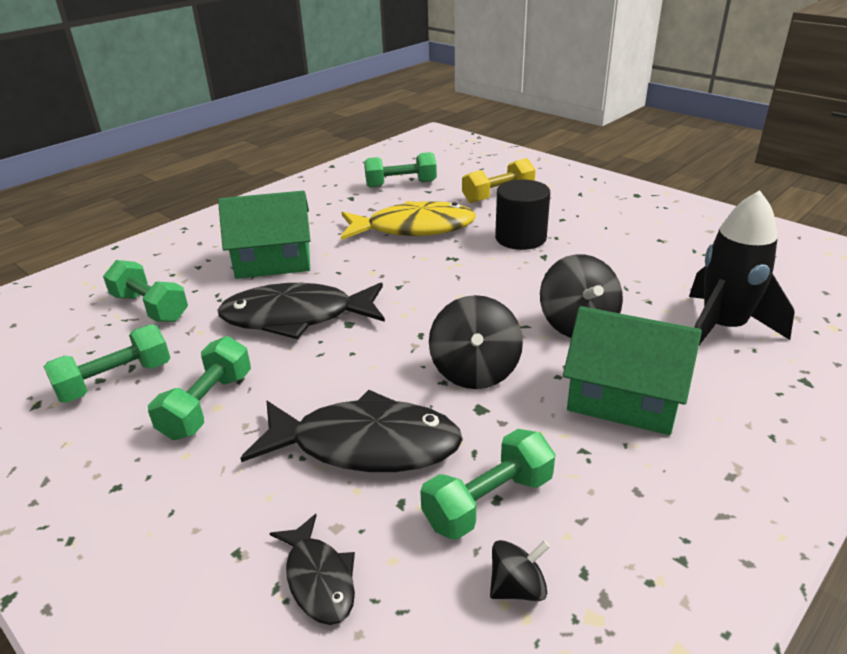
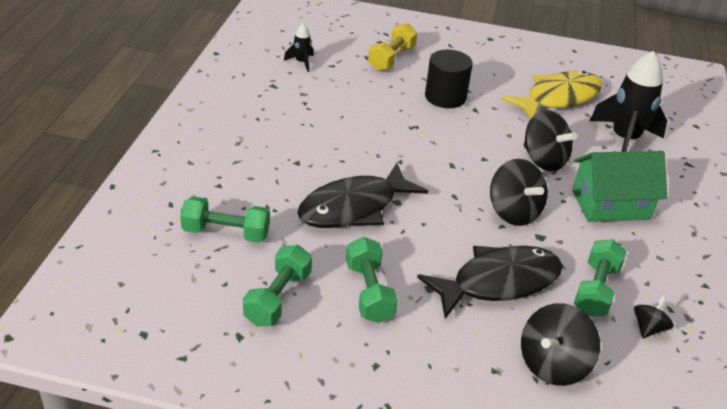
camera: 35 degrees left, 5 degrees up
green house [218,191,311,279] -> none
black fish [270,514,355,625] -> black spinning top [521,303,600,386]
yellow fish [341,201,476,240] -> yellow fish moved to [501,71,603,120]
green dumbbell [364,152,437,188] -> black rocket [284,24,314,72]

